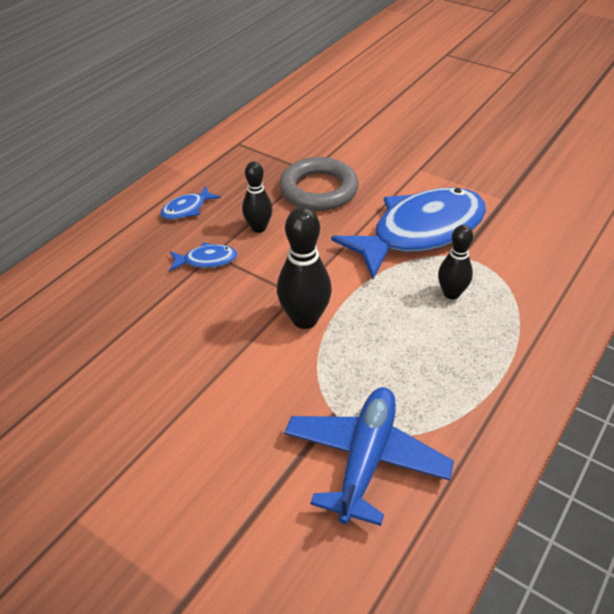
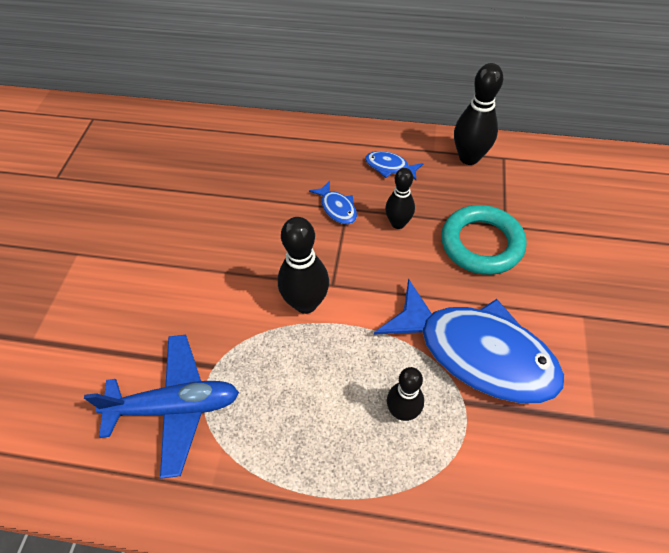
camera: 65 degrees right, 10 degrees up
grey ring [279,157,359,211] -> turquoise ring [441,205,526,275]
none -> black bowling pin [454,63,503,165]

